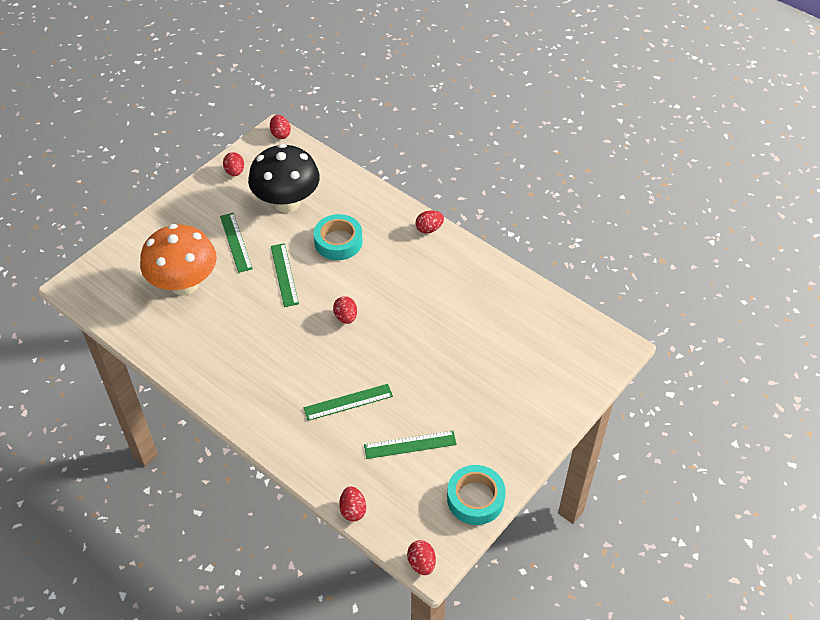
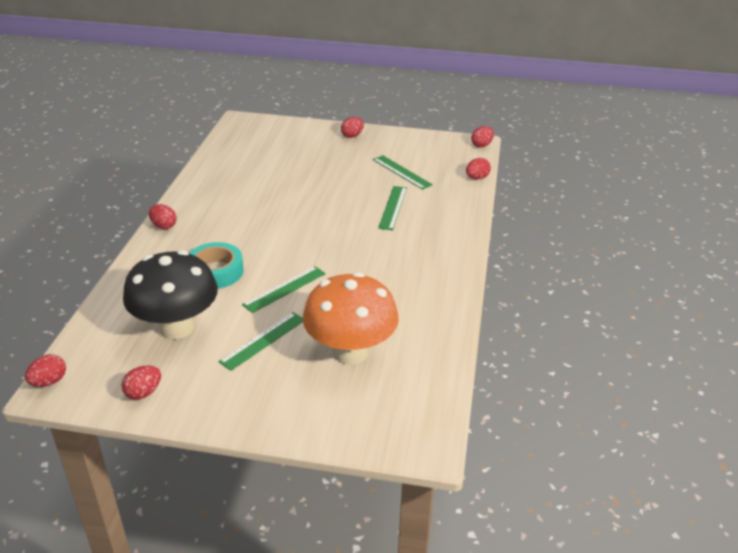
camera: 120 degrees left, 15 degrees down
green ruler [303,384,393,421] -> green ruler turned 60 degrees clockwise [378,186,407,230]
red egg [333,296,357,324] -> red egg moved to [341,117,364,138]
turquoise tape [447,465,506,525] -> none

